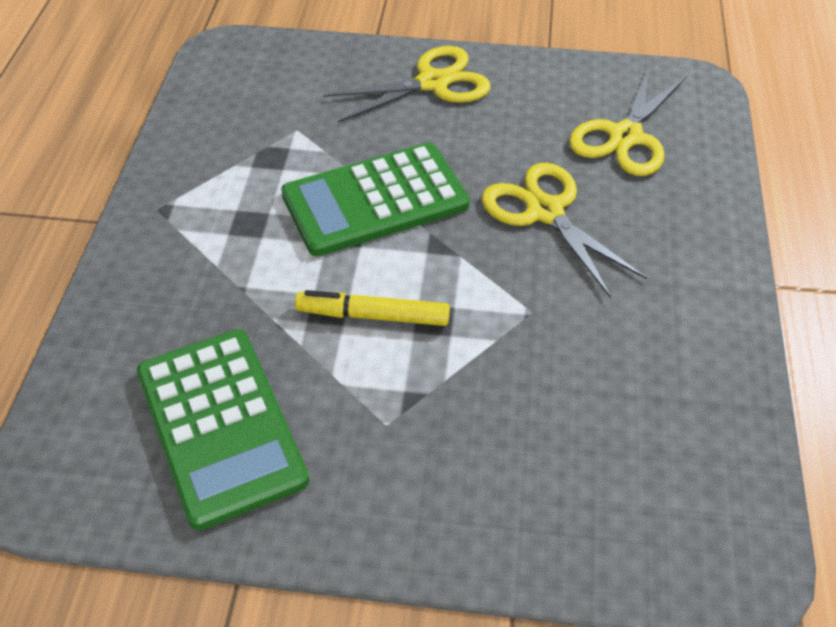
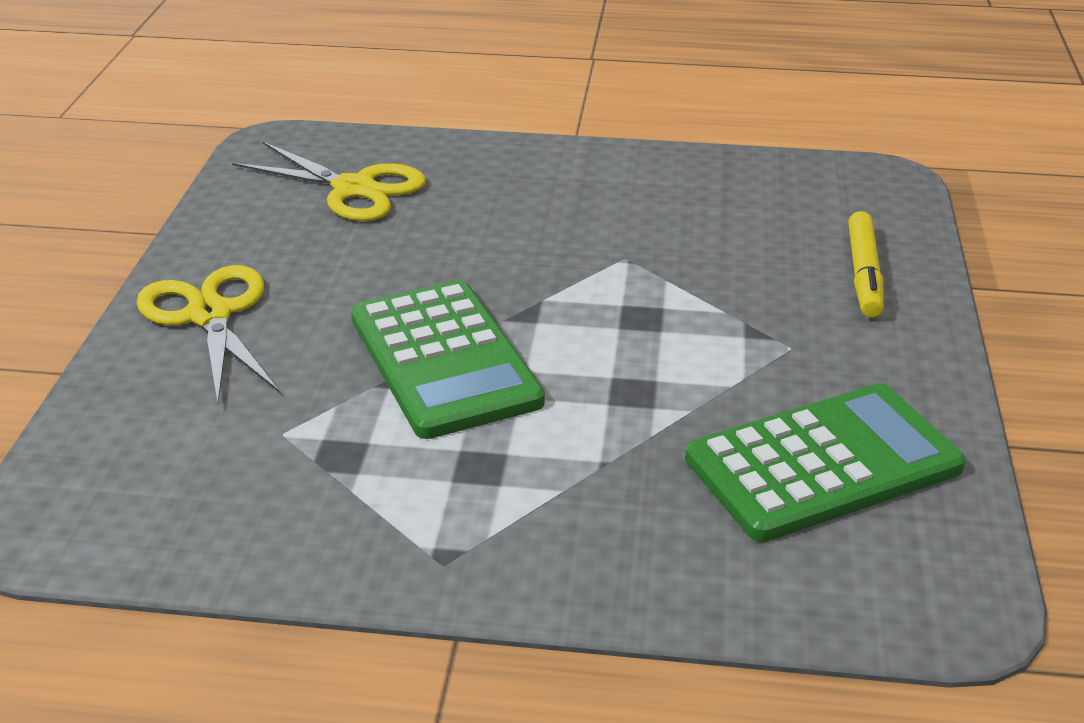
camera: 90 degrees left, 15 degrees down
yellow marker [295,290,450,326] -> yellow marker moved to [848,211,884,318]
yellow scissors [482,163,647,298] -> none

